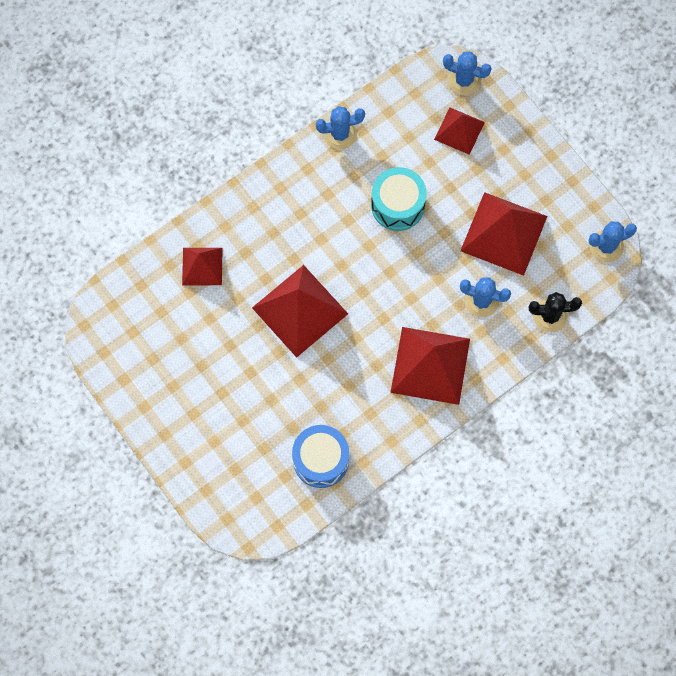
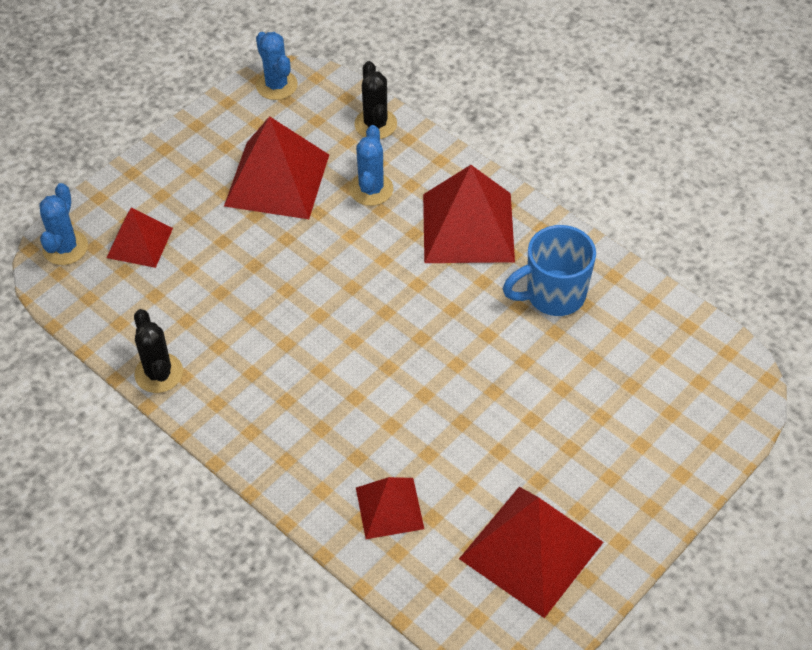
camera: 100 degrees left, 20 degrees down
red pyramid [252,265,348,358] -> red pyramid moved to [459,487,603,618]
blue drum [292,425,349,488] -> none
blue cactus [315,106,365,149] -> black cactus [134,309,183,393]
turquoise drum [371,167,427,231] -> none
none -> blue mug [503,225,596,316]

